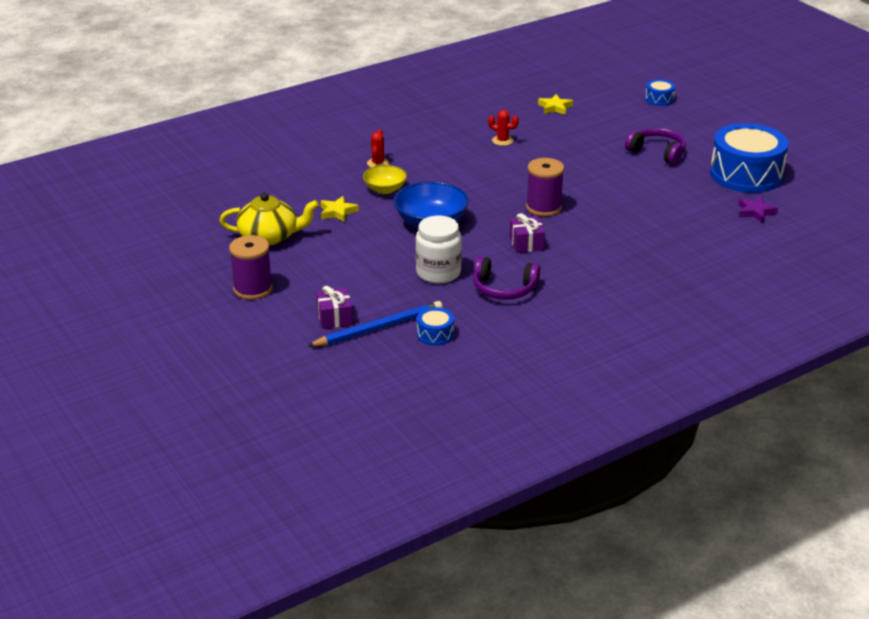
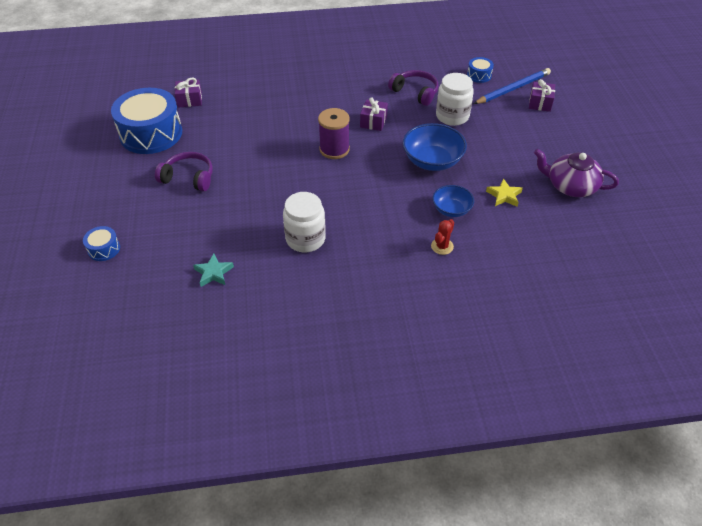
camera: 155 degrees left, 15 degrees up
yellow teapot [219,193,319,246] -> purple teapot [534,149,619,197]
purple spool [229,235,273,300] -> none
blue pencil [308,301,443,347] -> blue pencil turned 150 degrees clockwise [474,68,551,104]
yellow bowl [363,165,407,194] -> blue bowl [433,185,474,217]
red cactus [488,110,519,146] -> white jar [283,192,326,252]
yellow star [538,94,573,115] -> turquoise star [193,253,234,287]
purple headphones [625,128,686,165] -> purple headphones turned 135 degrees clockwise [155,152,213,192]
purple star [738,197,778,223] -> purple gift [175,78,202,108]

